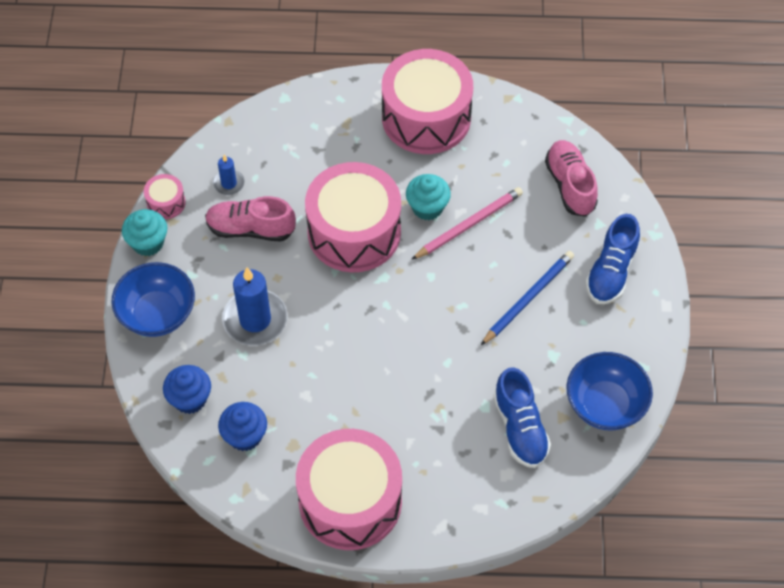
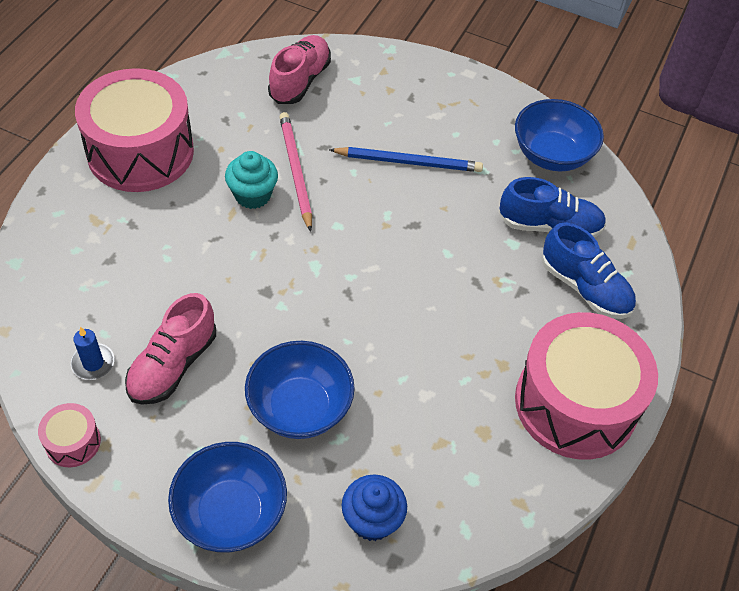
camera: 70 degrees left, 5 degrees down
turquoise cupcake [122,209,167,256] -> none
blue cupcake [218,402,267,451] -> none
blue candle [222,267,288,345] -> blue bowl [245,341,355,439]
pink drum [305,162,401,272] -> none
blue pencil [481,251,574,345] -> blue pencil turned 120 degrees clockwise [329,147,483,172]
pink shoe [545,140,598,217] -> pink shoe turned 105 degrees clockwise [268,35,331,104]
blue shoe [585,214,640,304] -> blue shoe moved to [542,222,636,319]

